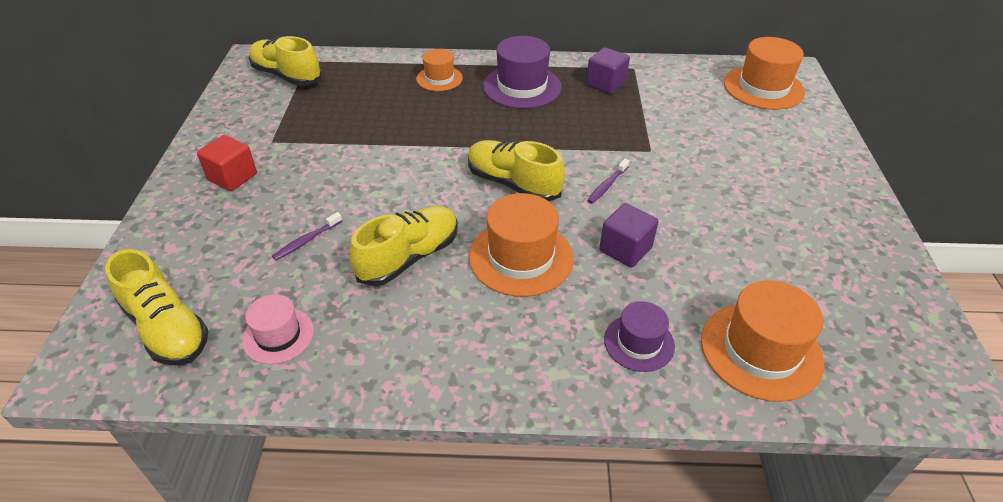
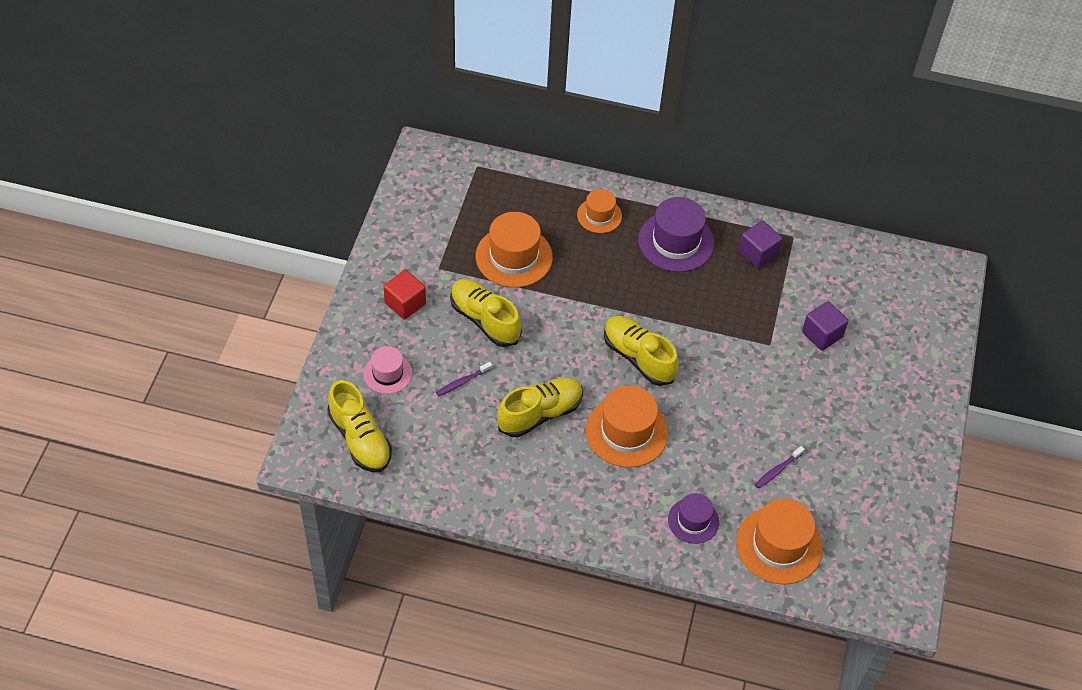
camera: 10 degrees right, 10 degrees up
pink hat [242,294,314,364] -> pink hat moved to [363,346,412,394]
yellow shoe [249,36,322,86] -> yellow shoe moved to [450,279,522,347]
purple toothbrush [587,158,630,204] -> purple toothbrush moved to [755,446,805,489]
purple cube [599,203,658,268] -> purple cube moved to [802,301,848,351]
orange hat [724,37,805,110] -> orange hat moved to [476,212,553,288]

